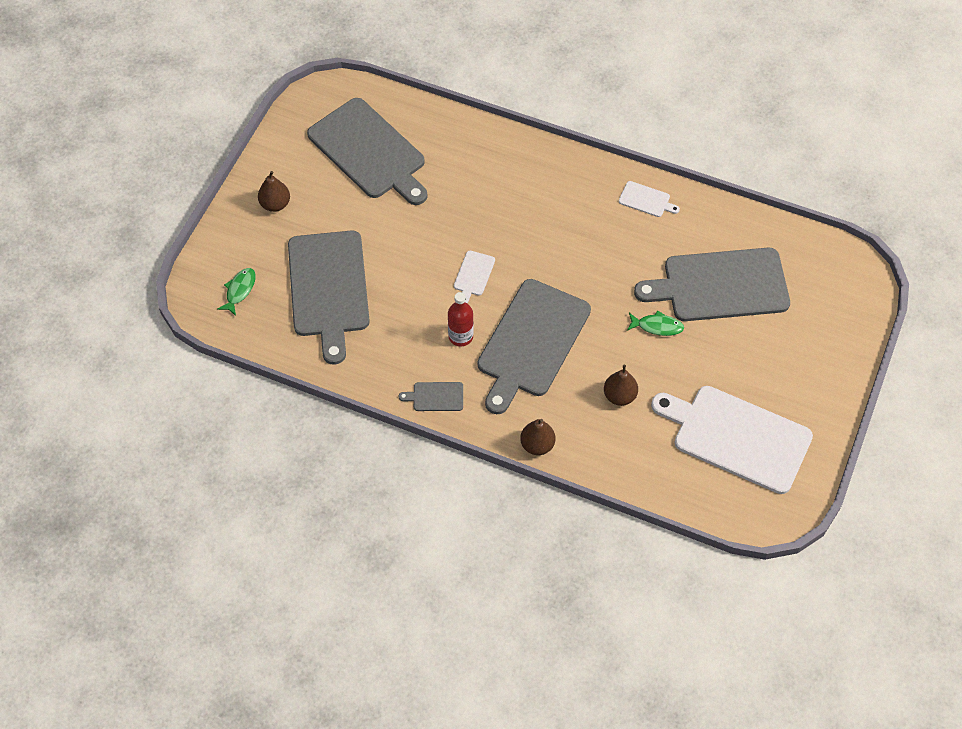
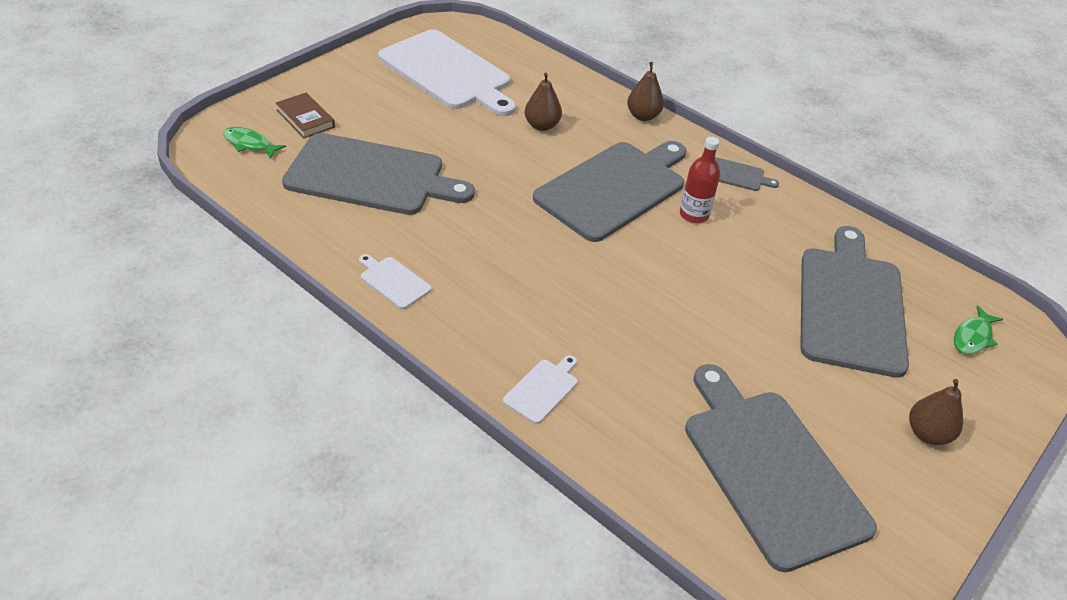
camera: 165 degrees left, 15 degrees down
white cutting board [454,251,495,303] -> white cutting board moved to [503,355,578,424]
green fish [627,311,684,336] -> green fish moved to [223,127,286,159]
none -> brown book [276,93,335,138]

